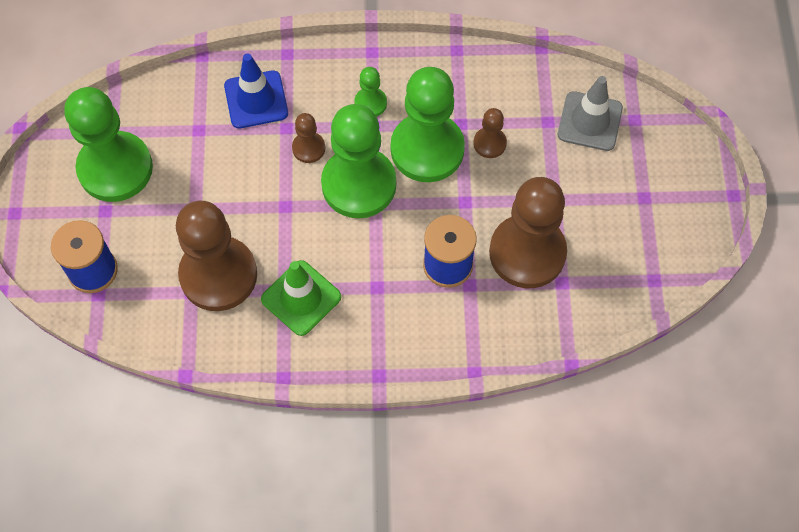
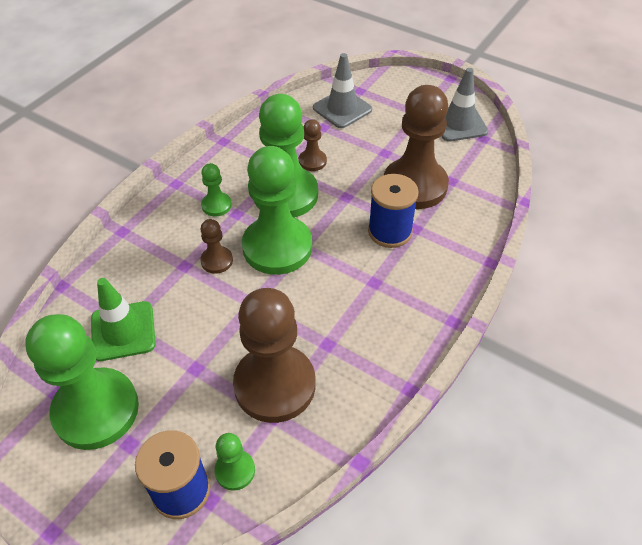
camera: 55 degrees left, 15 degrees down
blue traffic cone [224,53,288,128] -> none
green traffic cone [261,260,341,336] -> green traffic cone moved to [91,278,156,361]
none -> green pawn [214,433,255,491]
none -> grey traffic cone [442,68,488,142]

